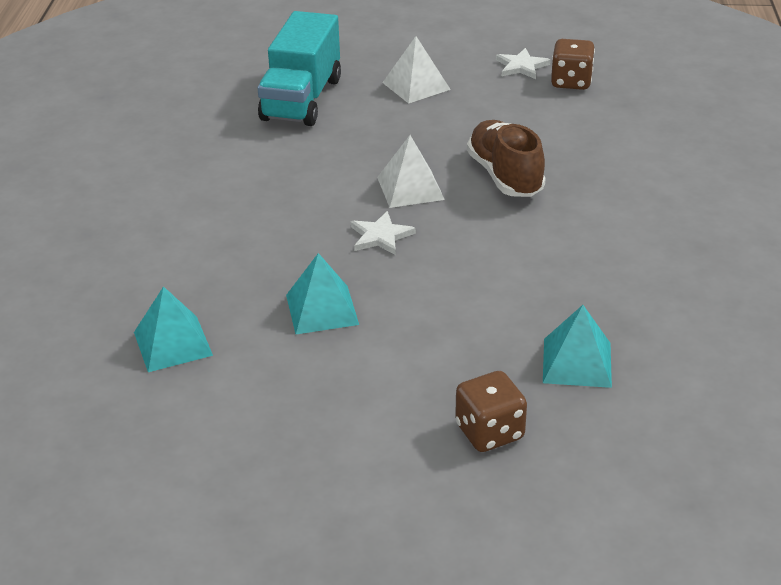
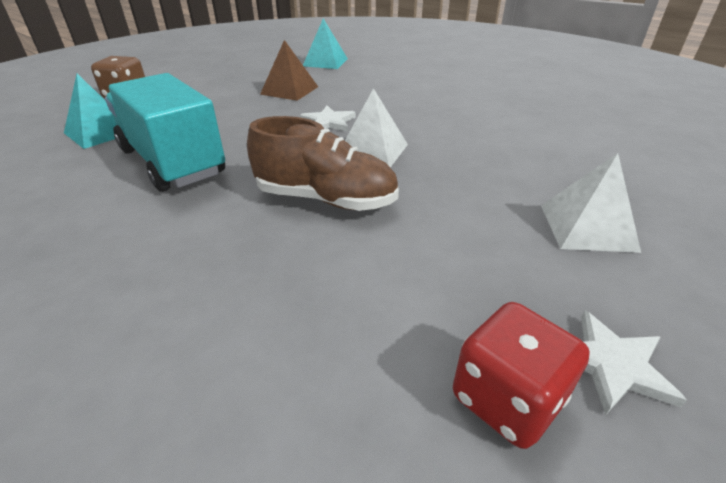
camera: 125 degrees right, 0 degrees up
turquoise truck [258,11,341,126] -> turquoise truck moved to [105,73,225,192]
turquoise pyramid [286,253,359,334] -> brown pyramid [260,40,318,101]
brown dice [551,39,595,90] -> red dice [453,302,590,449]

